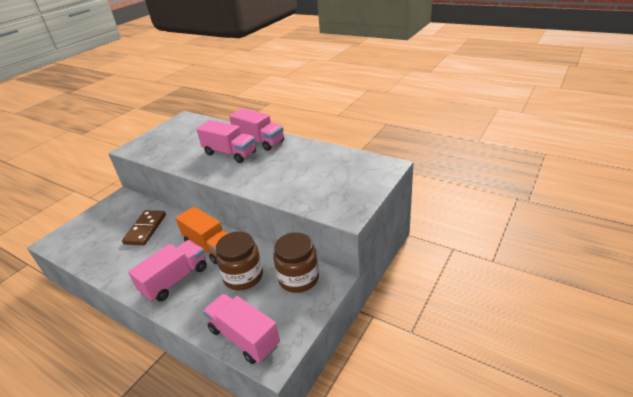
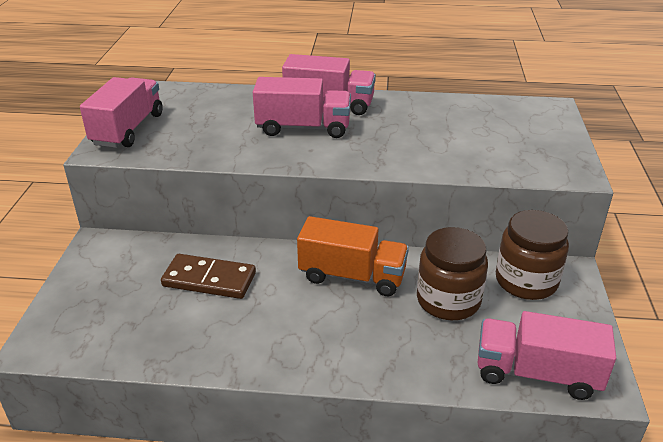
camera: 30 degrees left, 0 degrees up
brown domino [122,210,166,245] -> brown domino turned 60 degrees counterclockwise [161,254,256,299]
pink truck [128,240,207,302] -> pink truck moved to [80,77,163,148]

